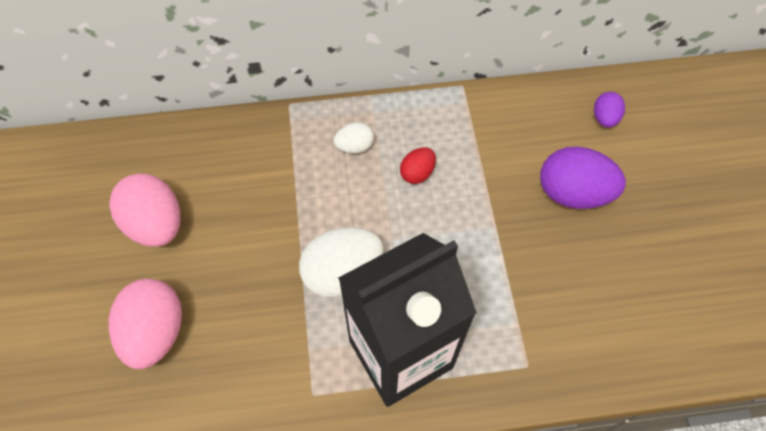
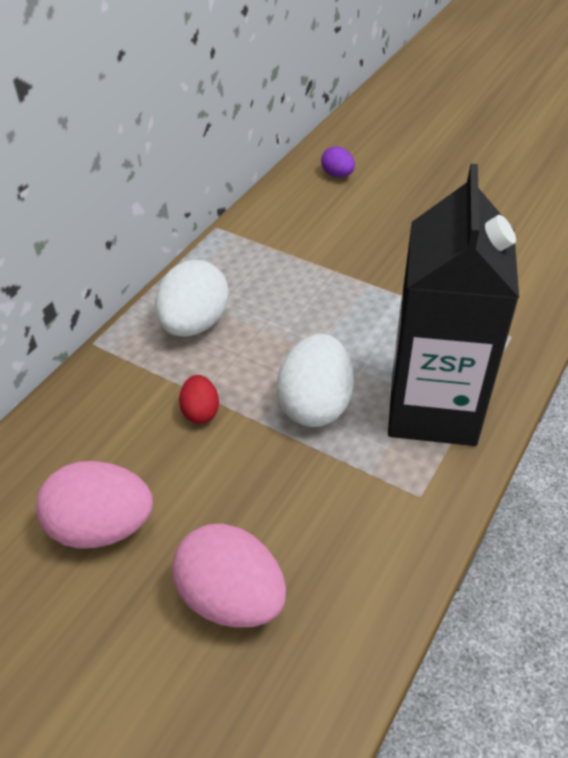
camera: 50 degrees left, 15 degrees down
white egg [334,122,374,153] -> white egg [155,260,229,337], size x1.90
red egg [400,147,436,184] -> red egg moved to [179,375,219,424]
purple egg [540,147,626,209] -> none

